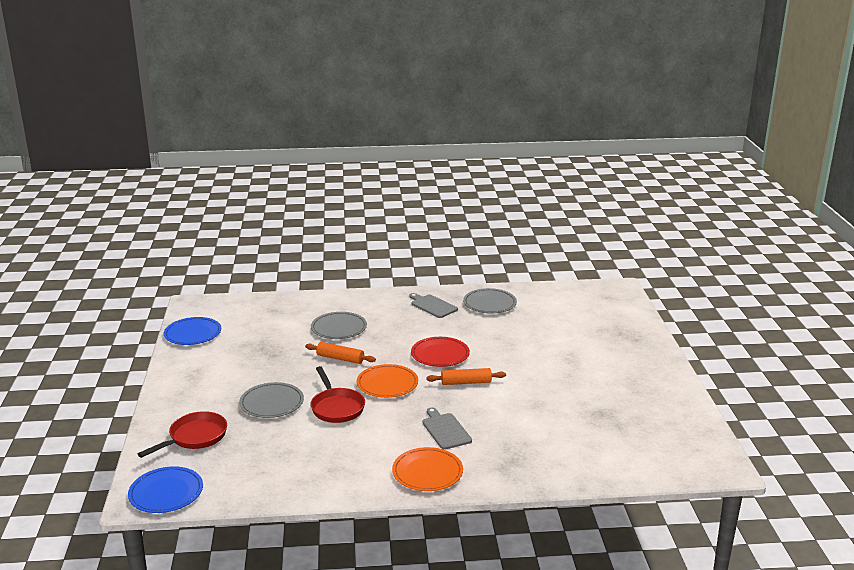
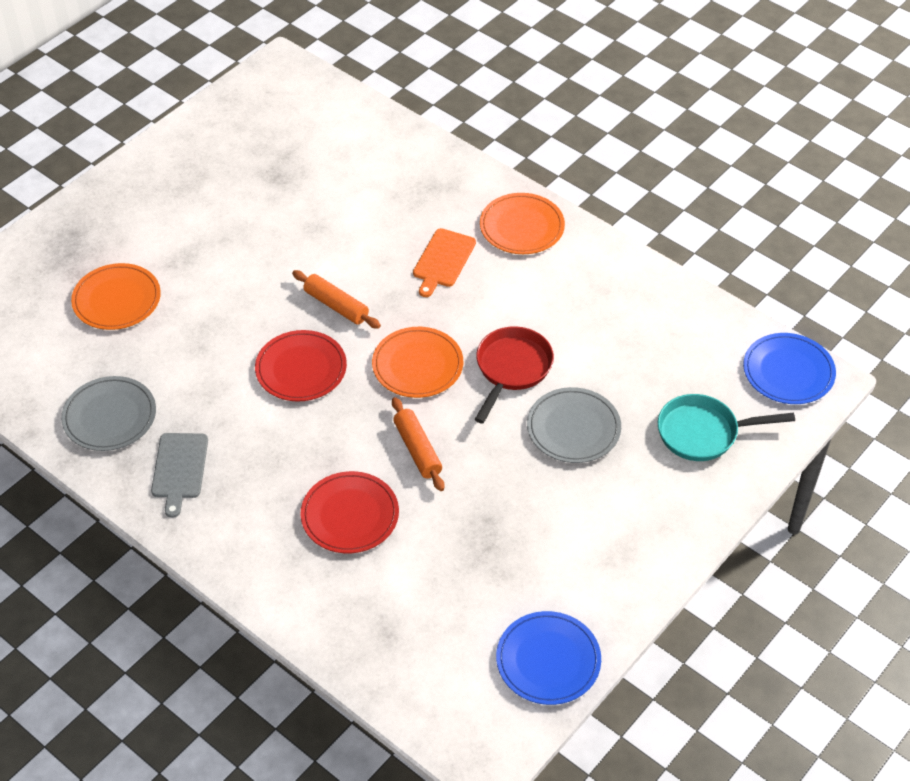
camera: 135 degrees left, 25 degrees up
red pan [138,411,227,458] -> turquoise pan [658,394,795,461]
grey plate [311,312,367,339] -> red plate [300,471,399,553]
grey cutting board [422,407,472,450] -> orange cutting board [413,228,476,297]
none -> orange plate [71,263,161,330]

